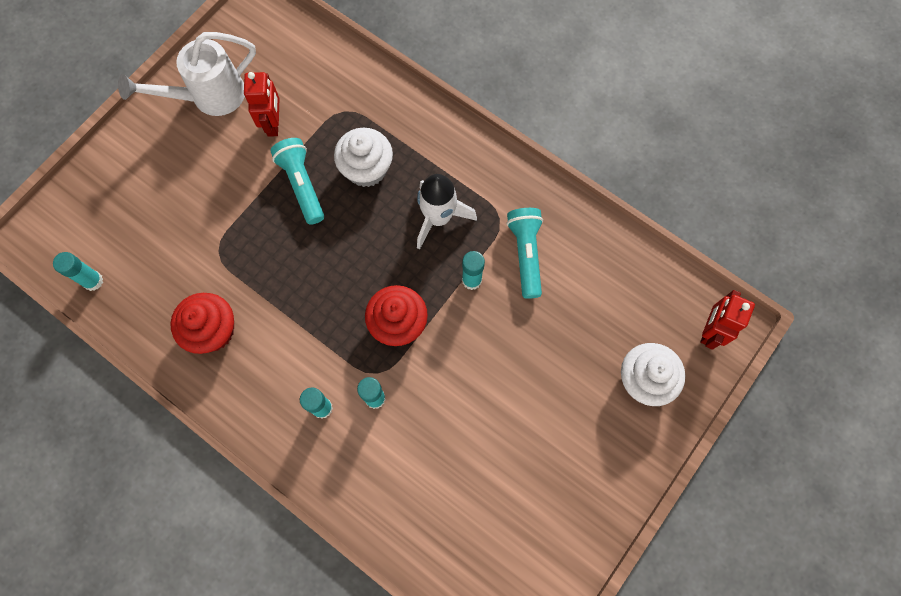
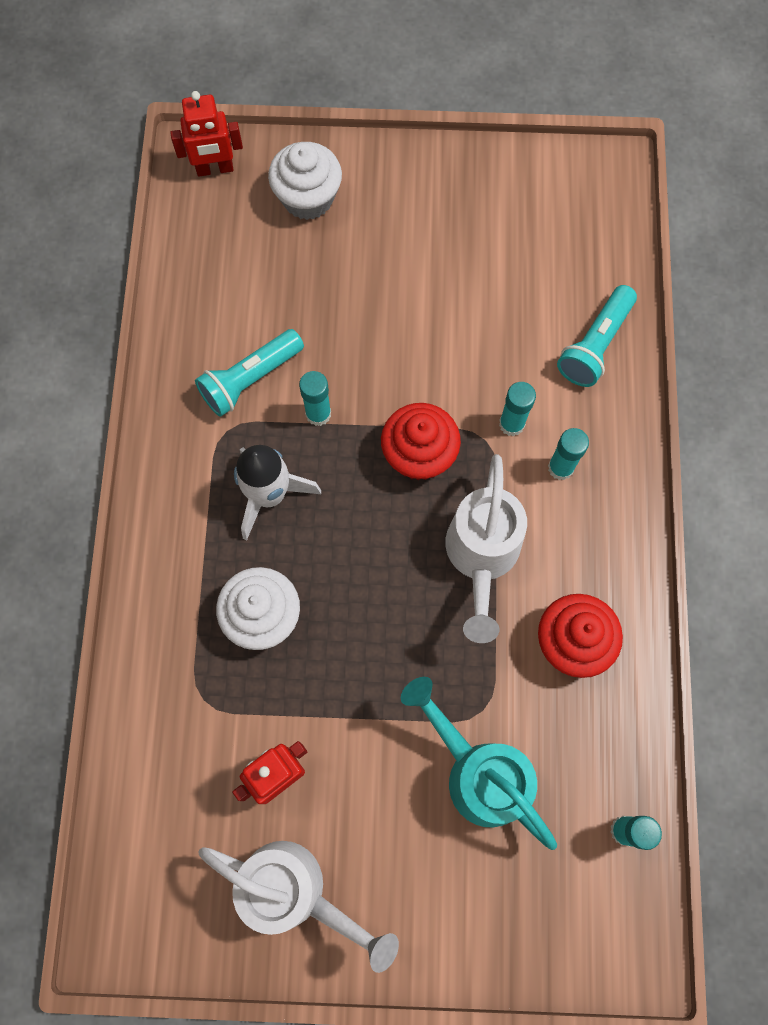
camera: 125 degrees left, 0 degrees up
turquoise flashlight [270,138,324,225] -> turquoise flashlight moved to [557,285,637,387]
none -> turquoise watering can [401,677,557,850]
none -> white watering can [445,454,527,643]

